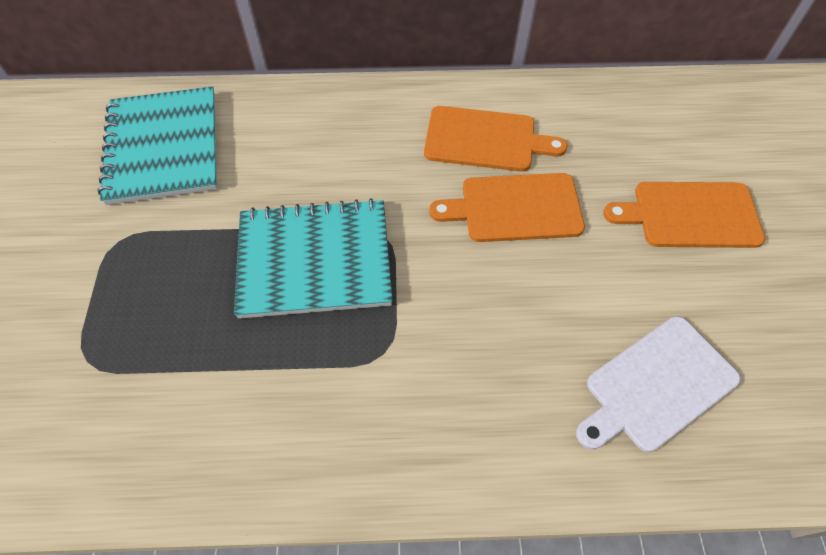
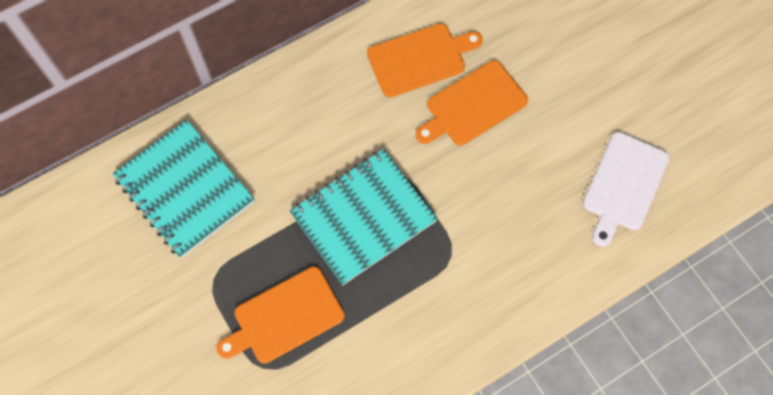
camera: 30 degrees left, 10 degrees up
orange cutting board [603,182,765,248] -> orange cutting board moved to [216,266,345,364]

